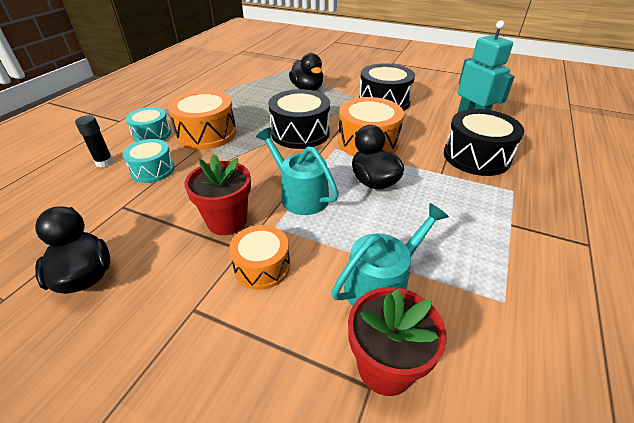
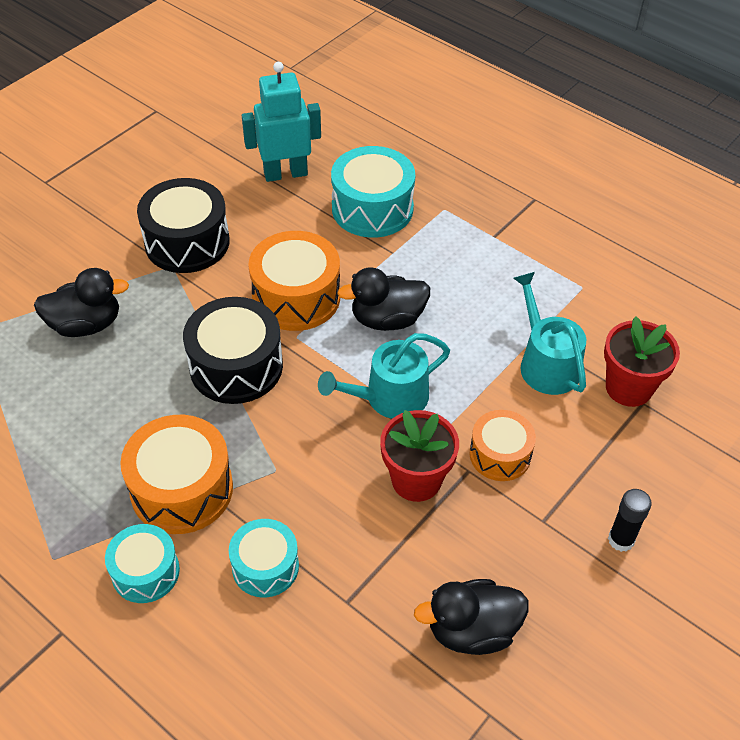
camera: 75 degrees left, 10 degrees up
black glue stick [75,115,114,167] -> black glue stick moved to [608,489,652,552]
black drum [444,109,524,176] -> turquoise drum [331,146,415,238]

